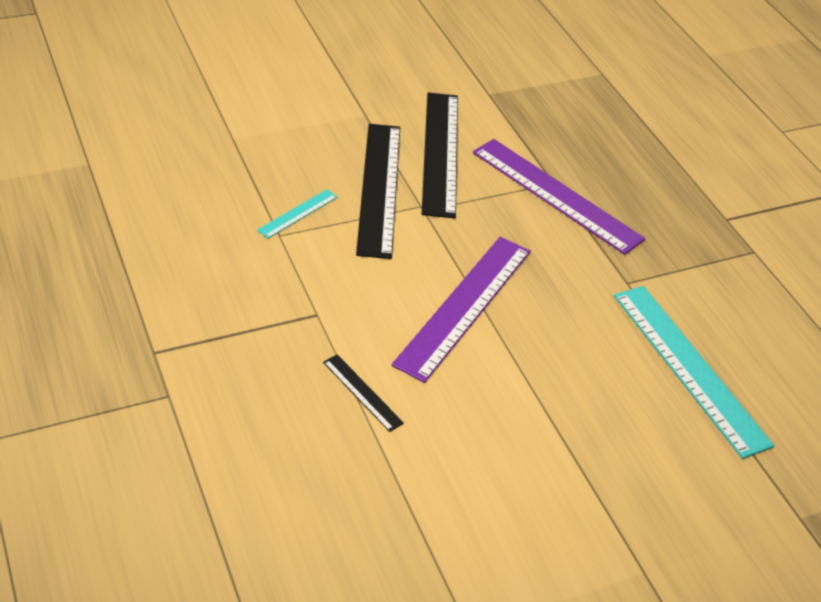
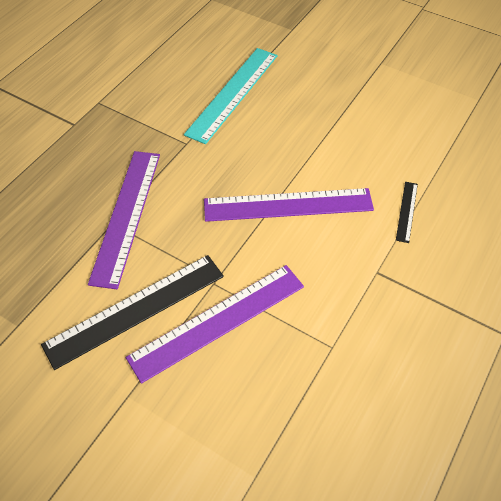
camera: 120 degrees left, 10 degrees up
turquoise ruler [257,189,338,239] -> none
black ruler [356,124,400,259] -> purple ruler [126,265,304,384]

